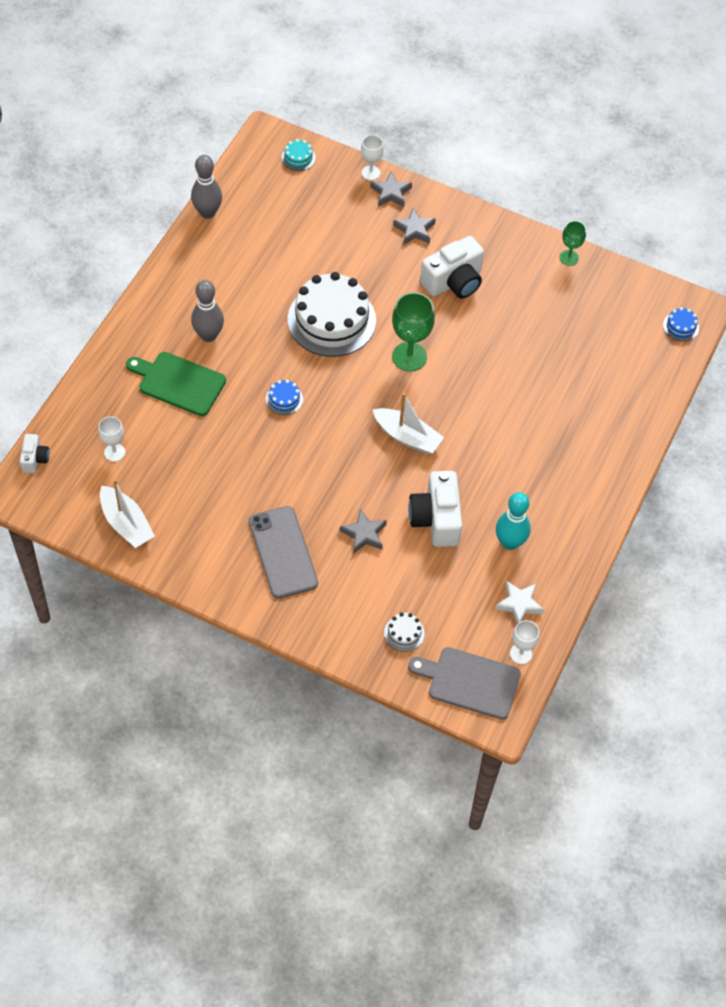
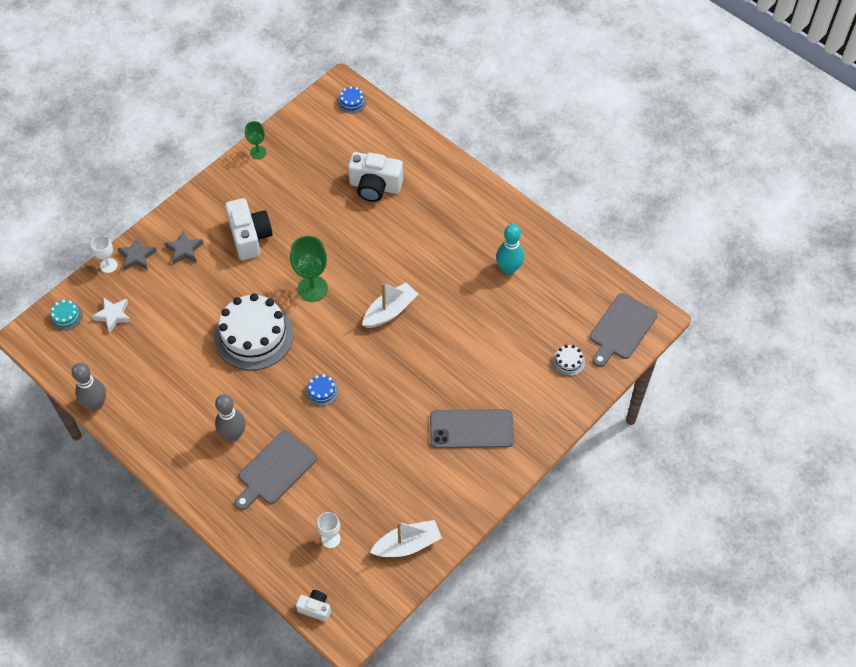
camera: 70 degrees left, 0 degrees up
green cutting board [126,352,226,416] -> grey cutting board [235,431,317,510]
grey star [340,509,387,554] -> none
white camera [408,471,462,547] -> white camera moved to [348,152,403,202]
white star [495,581,544,624] -> white star moved to [91,297,131,333]
white goblet [510,620,540,664] -> none

